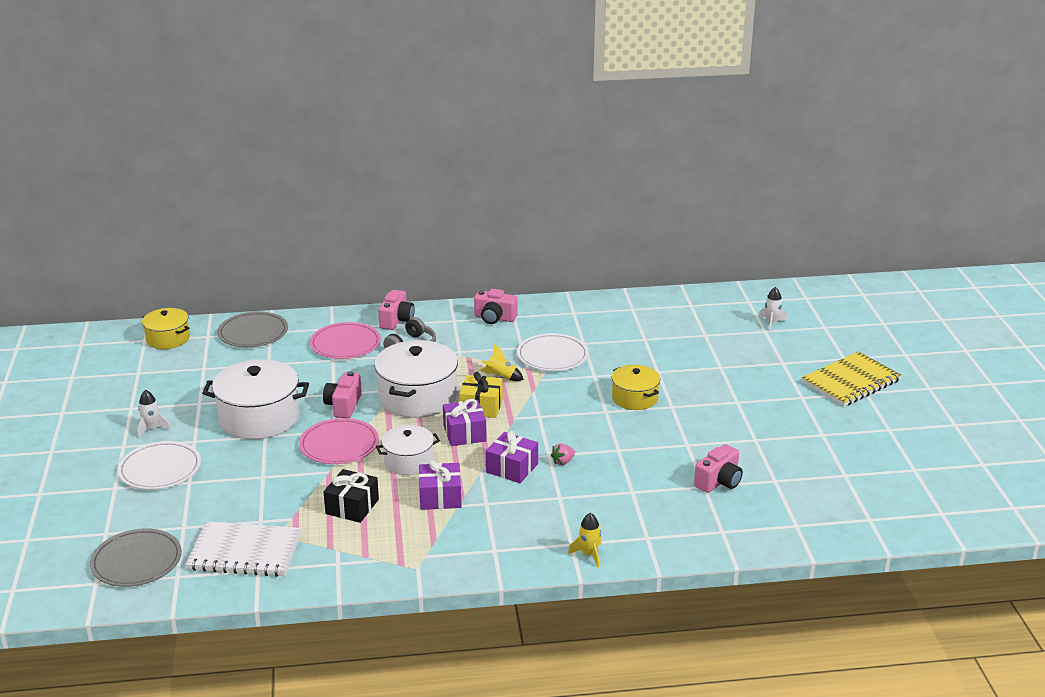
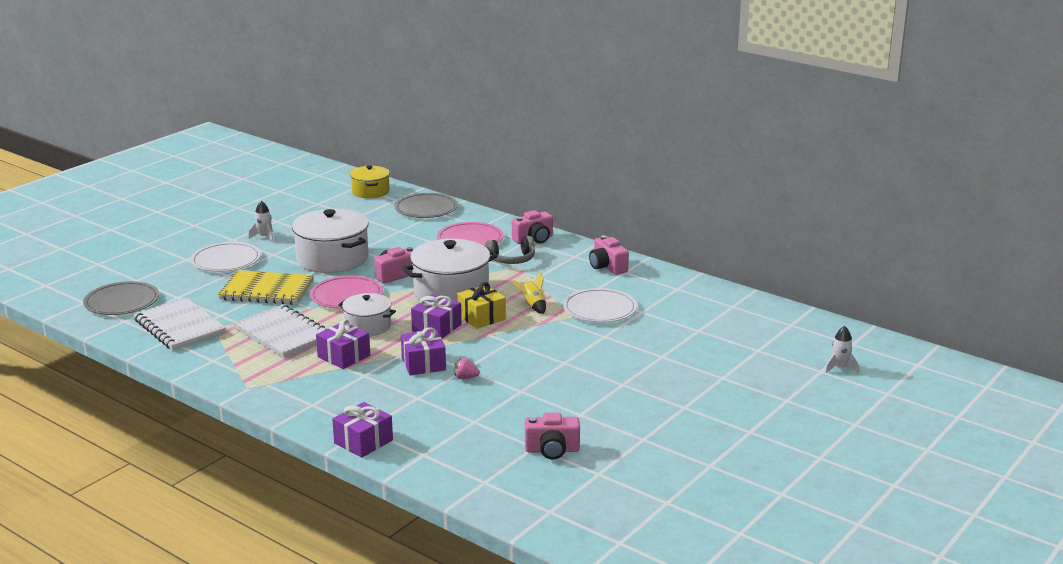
camera: 45 degrees right, 5 degrees down
black gift [324,469,379,523] -> white notebook [234,304,328,358]
yellow rocket [568,513,602,568] -> purple gift [332,402,393,458]
yellow pot [612,365,660,410] -> none
yellow notebook [802,351,902,407] -> yellow notebook moved to [218,270,314,305]

